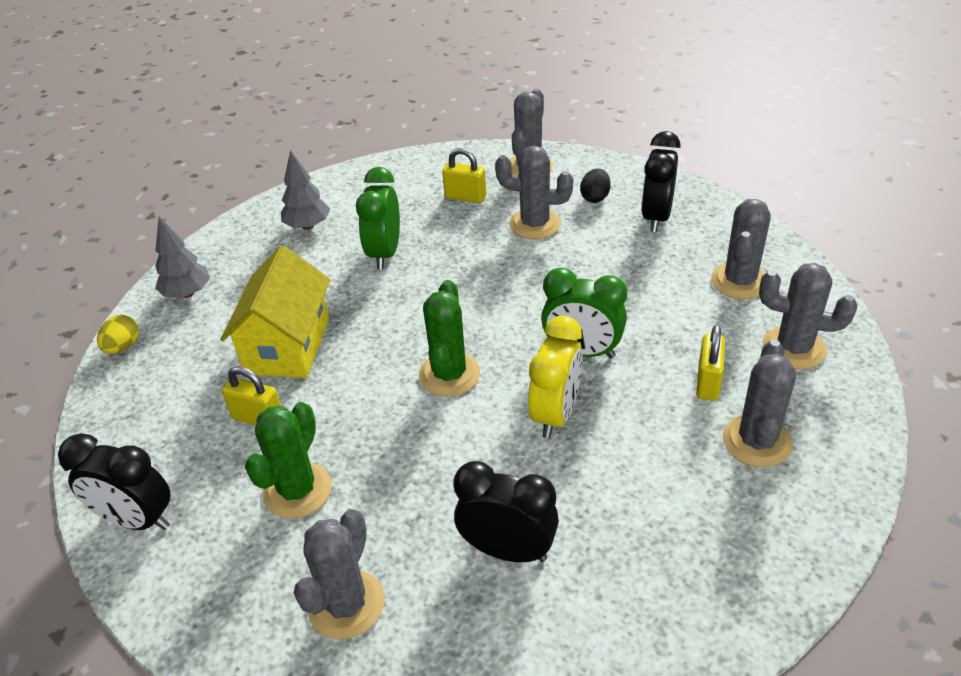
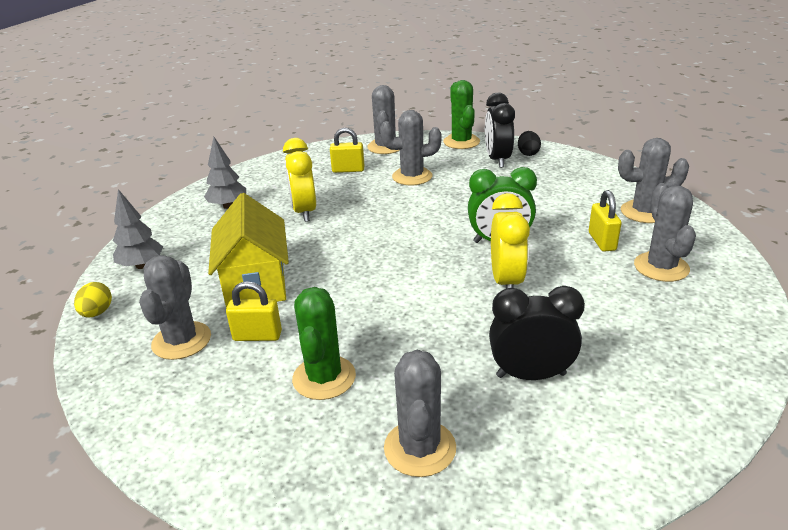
camera: 20 degrees left, 10 degrees down
black clock [58,434,171,530] -> none
green clock [356,167,400,269] -> yellow clock [283,138,316,222]
green cactus [419,280,480,396] -> green cactus moved to [443,80,480,149]
black egg [580,169,611,203] -> black egg moved to [518,131,541,156]
grey cactus [711,199,771,299] -> grey cactus moved to [139,255,211,360]

